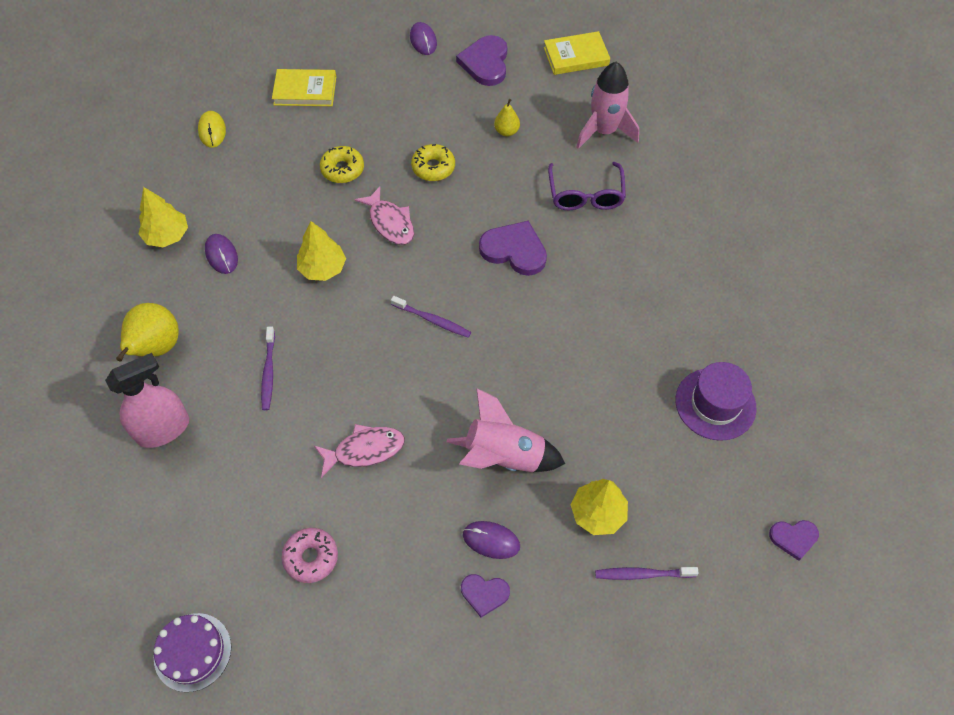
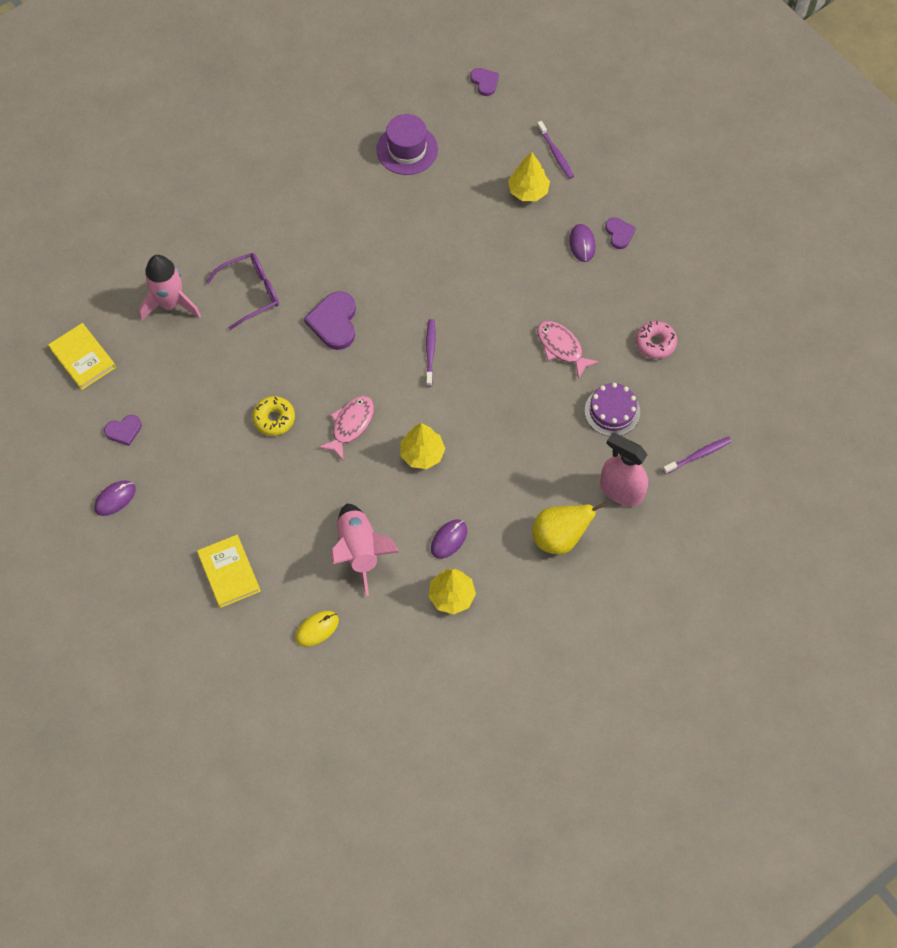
camera: 115 degrees left, 5 degrees up
purple cake [154,613,231,692] -> purple cake moved to [584,383,640,436]
purple toothbrush [261,326,275,410] -> purple toothbrush moved to [663,437,732,474]
yellow donut [320,146,364,183] -> none
pink rocket [447,388,565,472] -> pink rocket moved to [331,504,399,596]
purple heart [456,35,507,86] -> purple heart [104,415,142,446], size x0.58
yellow pear [494,99,520,136] -> none

